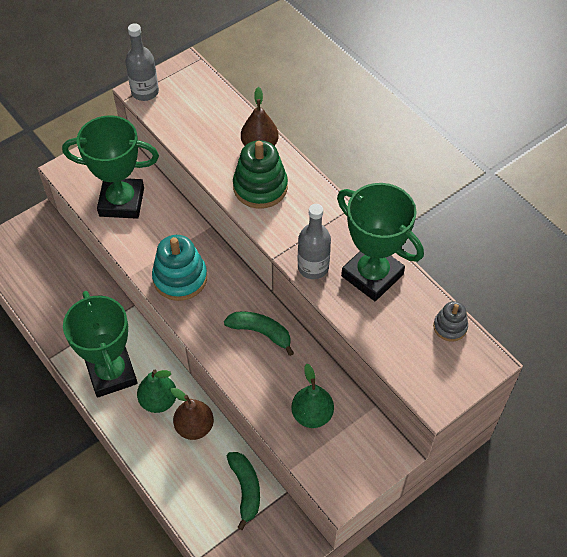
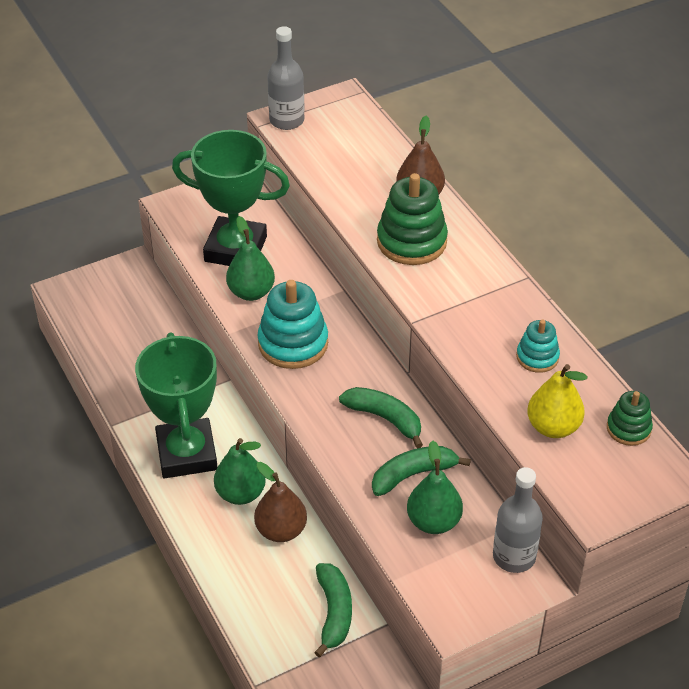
camera: 10 degrees right, 10 degrees down
grey bottle [298,204,331,279] -> grey bottle moved to [493,467,543,573]
green trophy [337,183,424,301] -> turquoise stacking toy [516,319,560,373]
grey stacking toy [433,301,468,341] -> green stacking toy [607,391,653,446]
none -> green pear [226,216,275,301]
none -> green banana [372,446,471,496]
none -> yellow pear [527,364,587,438]

